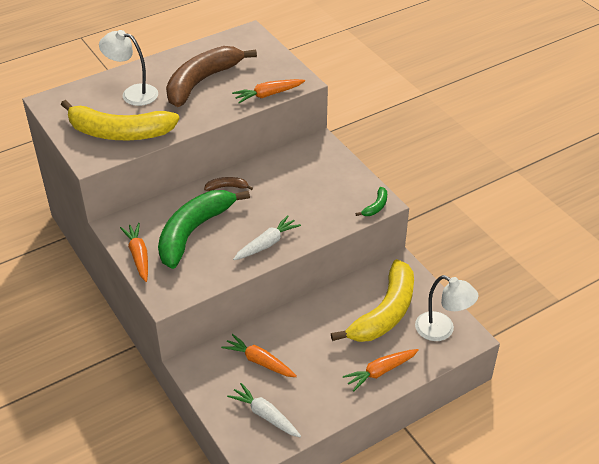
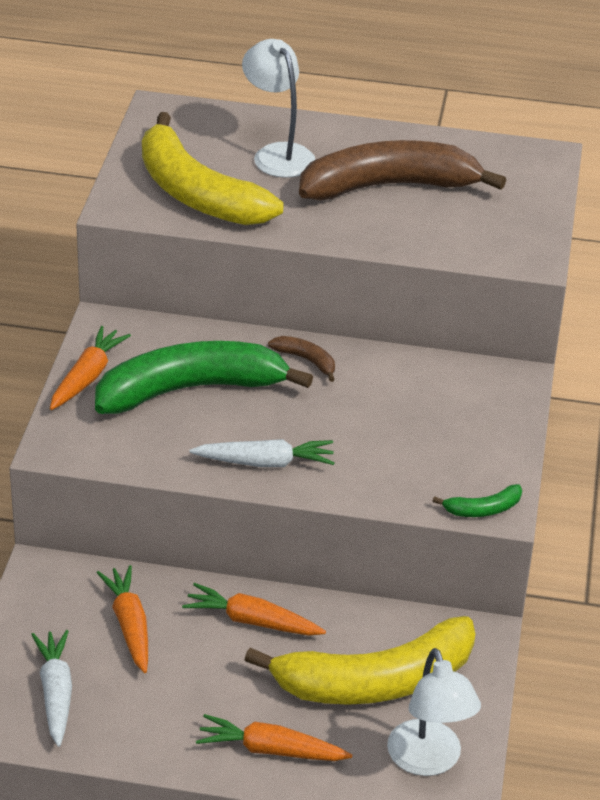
camera: 40 degrees right, 5 degrees down
orange carrot [232,79,305,103] -> orange carrot moved to [182,583,326,636]

